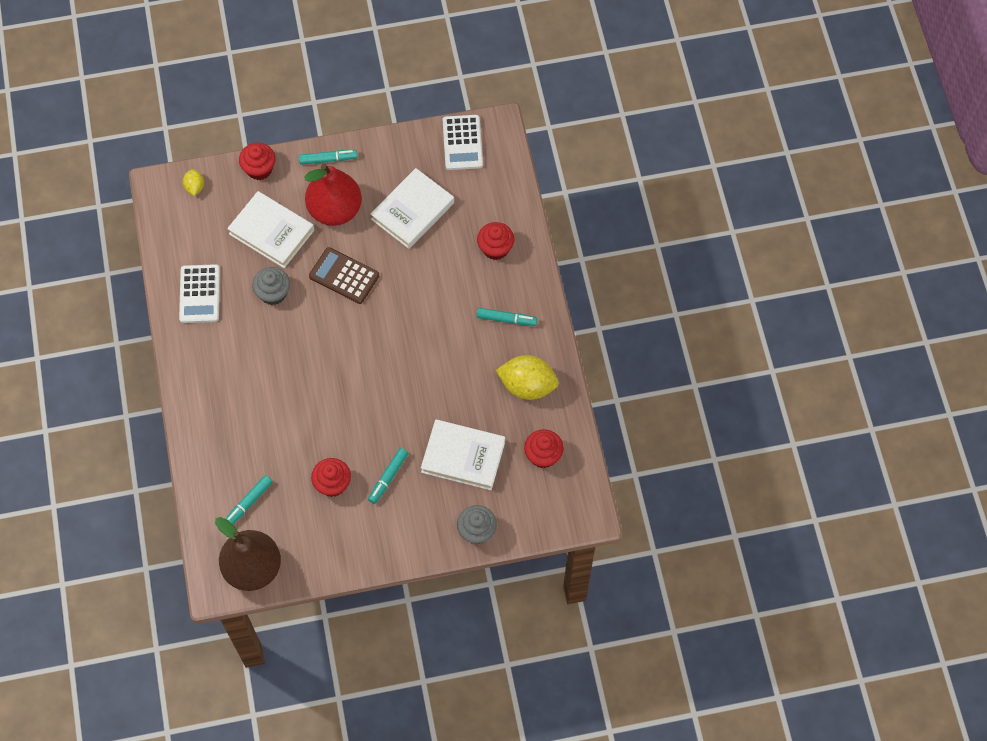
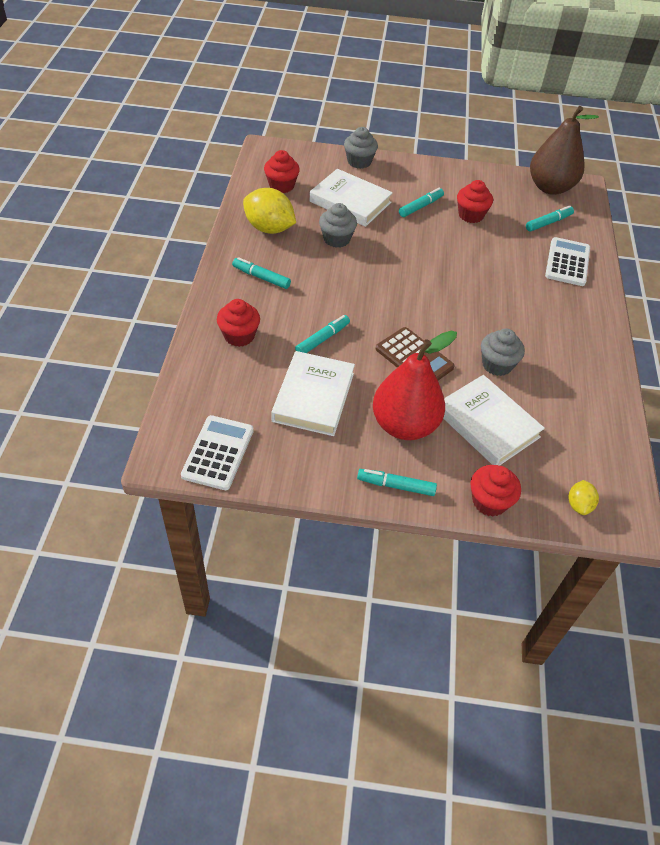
camera: 165 degrees left, 15 degrees down
white calculator [179,264,220,323] -> white calculator moved to [545,237,590,286]
white book [370,168,454,249] -> white book turned 45 degrees counterclockwise [271,351,355,436]
none -> turquoise marker [295,315,350,353]
none -> grey cupcake [319,203,357,248]

